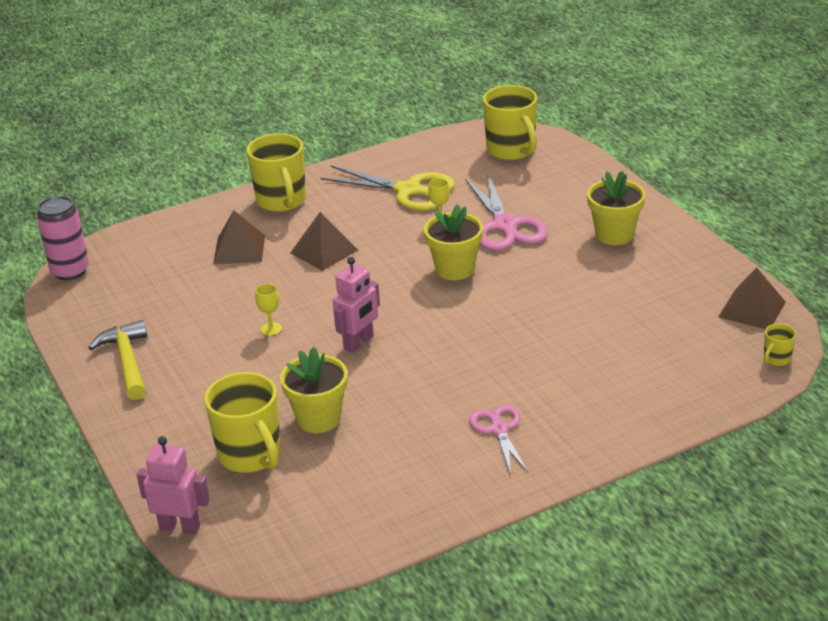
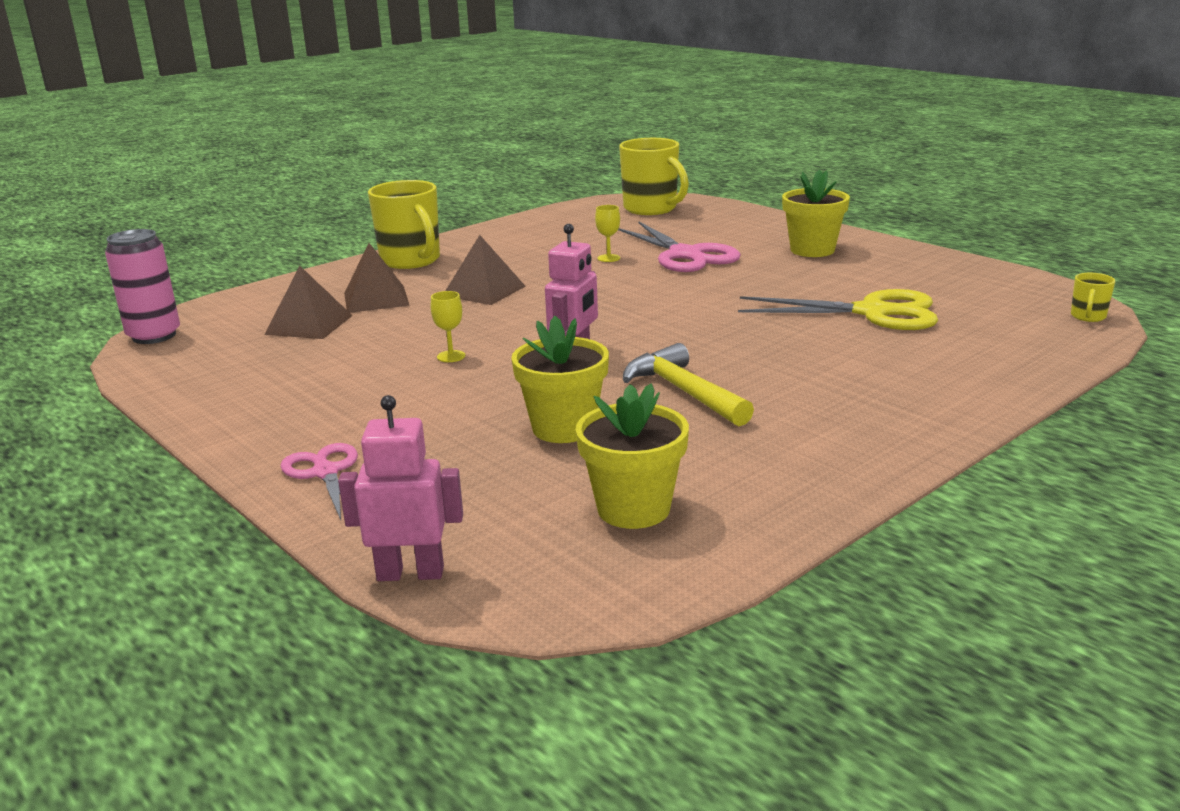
camera: 15 degrees left, 10 degrees down
yellow hammer [88,320,147,400] -> yellow hammer moved to [623,343,754,426]
yellow mug [204,372,281,473] -> none
yellow scissors [320,166,455,211] -> yellow scissors moved to [738,289,938,330]
yellow flower pot [424,204,483,280] -> yellow flower pot moved to [576,383,689,529]
pink scissors [469,405,528,474] -> pink scissors moved to [281,443,358,520]
brown pyramid [718,267,786,329] -> brown pyramid moved to [264,266,353,339]

